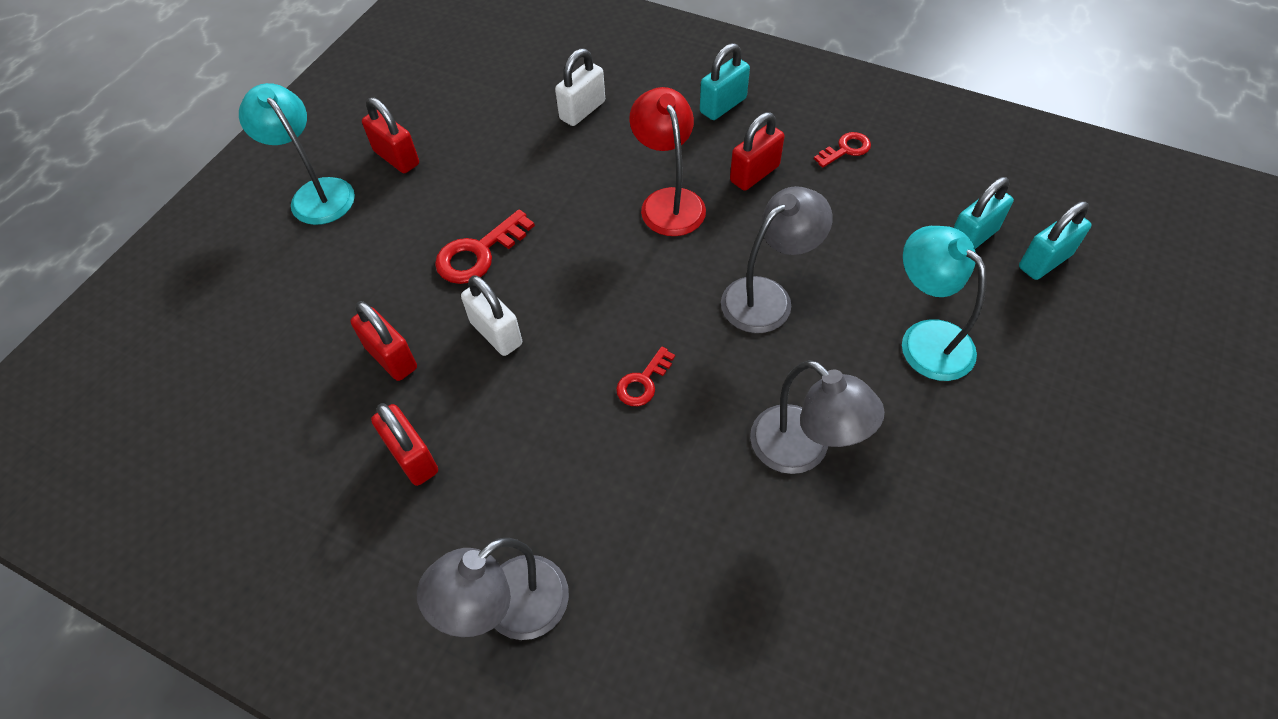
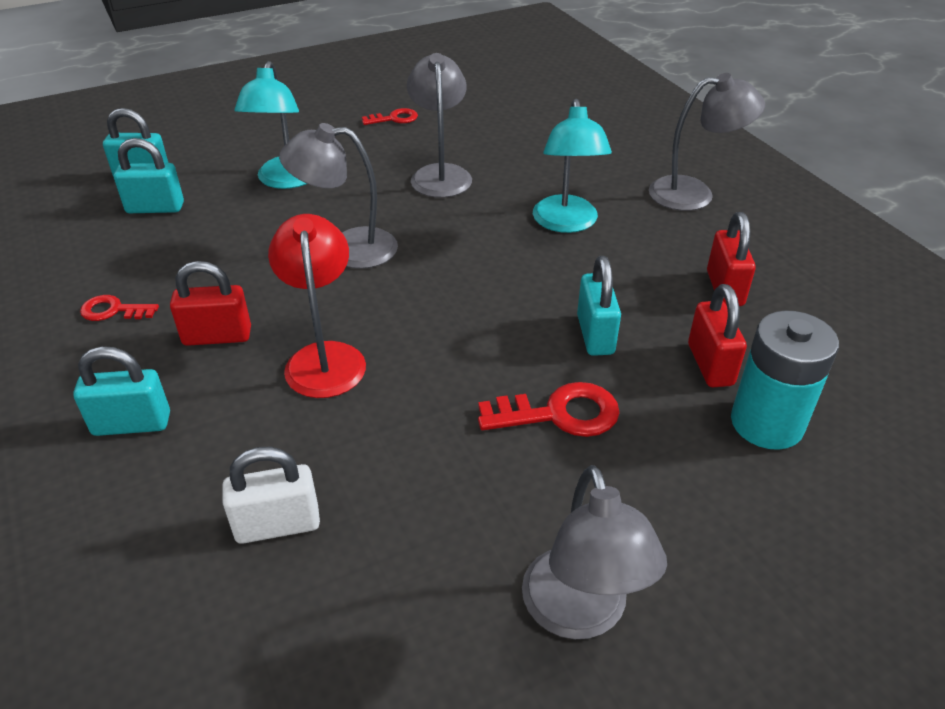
camera: 145 degrees left, 15 degrees down
turquoise lamp [239,83,355,225] -> turquoise lamp moved to [533,99,612,233]
red padlock [362,97,419,173] -> grey lamp [522,465,667,639]
white padlock [461,275,522,356] -> turquoise padlock [577,256,621,356]
red key [616,347,675,406] -> red key moved to [362,108,418,125]
red lamp [629,87,706,236] -> red lamp turned 150 degrees clockwise [268,214,366,398]
none -> turquoise battery [731,310,839,450]

